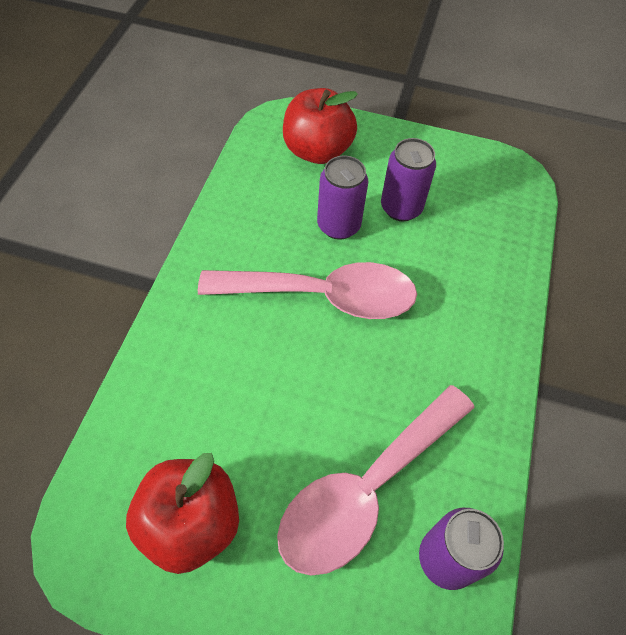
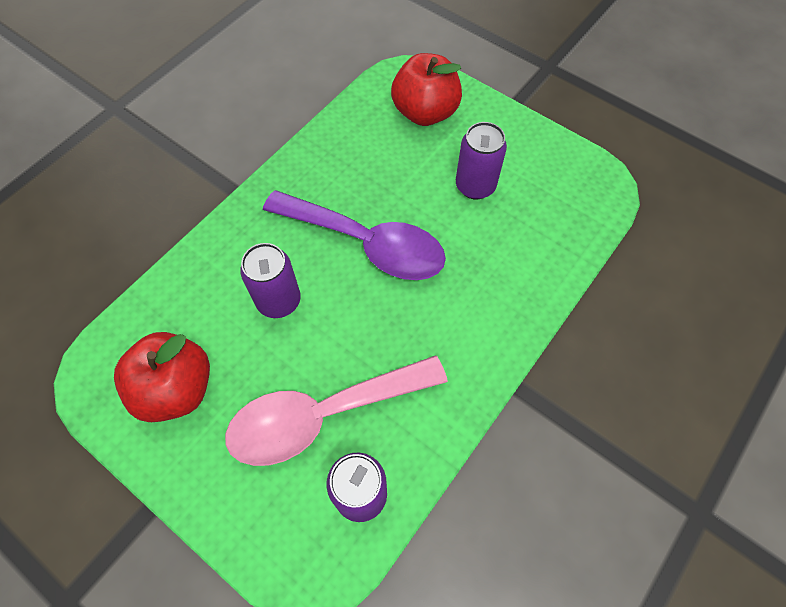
camera: 25 degrees right, 5 degrees up
pink spoon [198,262,417,319] -> purple spoon [263,190,446,280]
purple can [317,156,368,240] -> purple can moved to [240,243,301,318]

